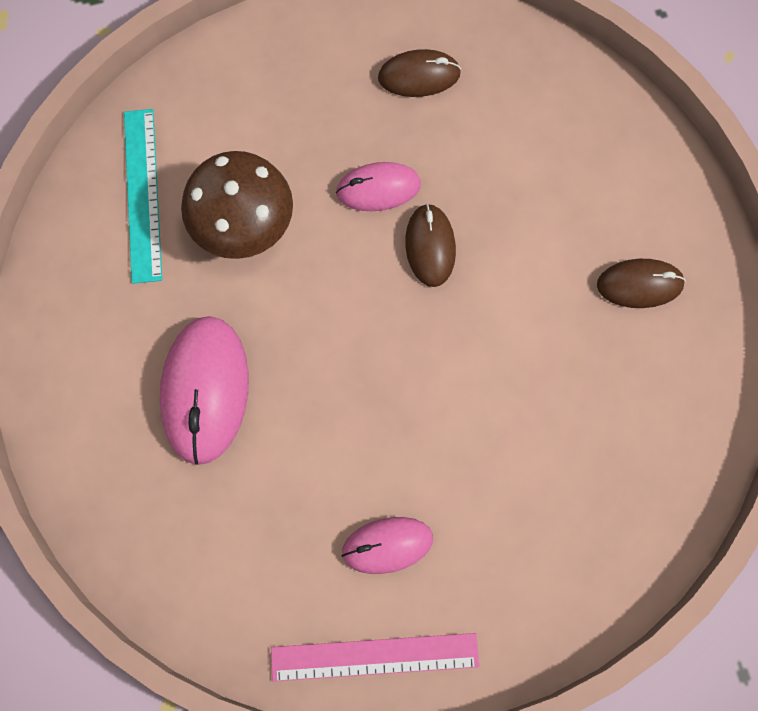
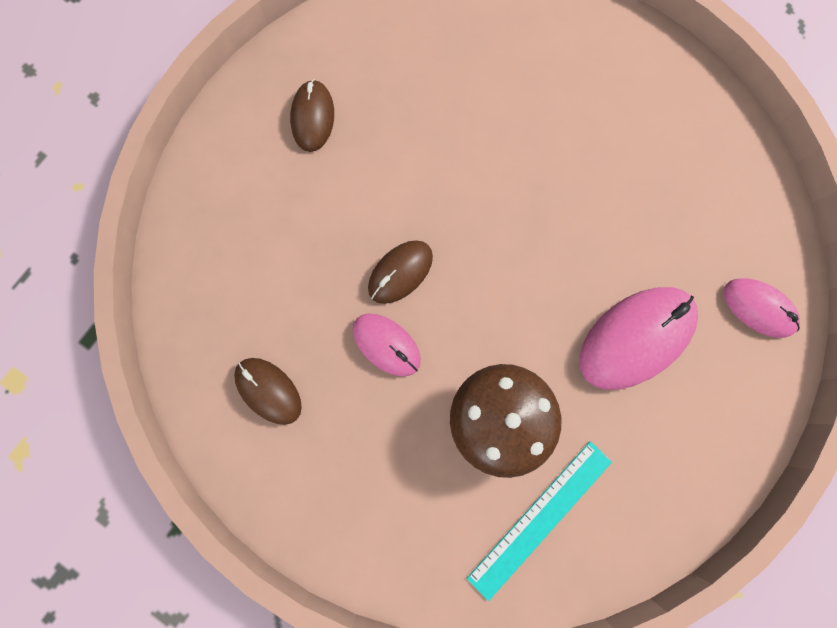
camera: 130 degrees left, 5 degrees up
pink ruler [271,633,479,682] -> none
pink mouse [342,517,433,574] -> pink mouse moved to [724,278,800,338]
brown mouse [597,259,686,308] -> brown mouse turned 45 degrees clockwise [290,79,334,152]

